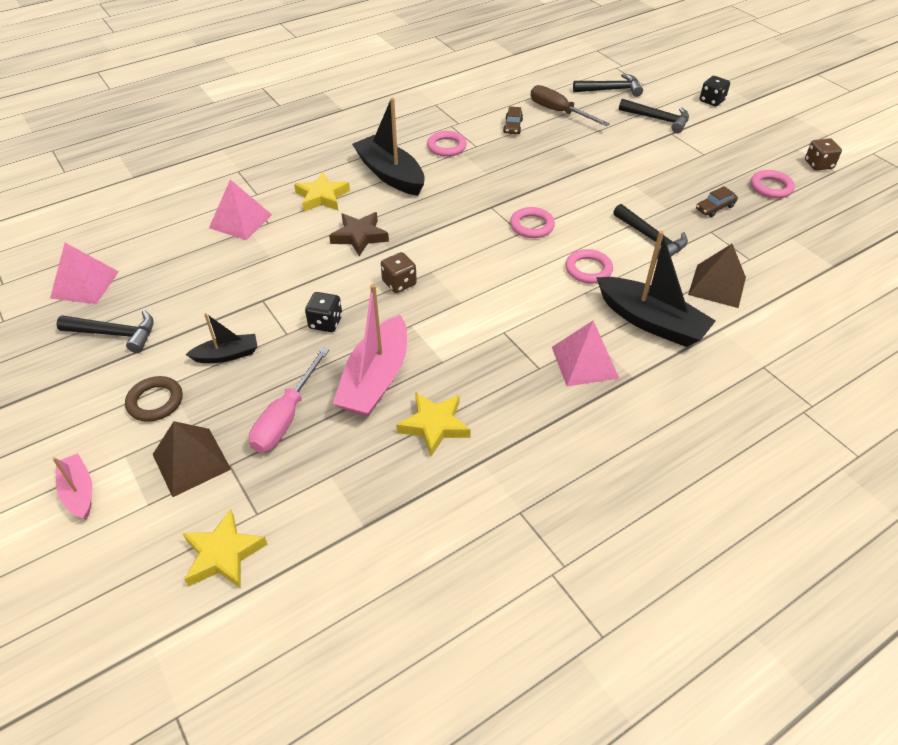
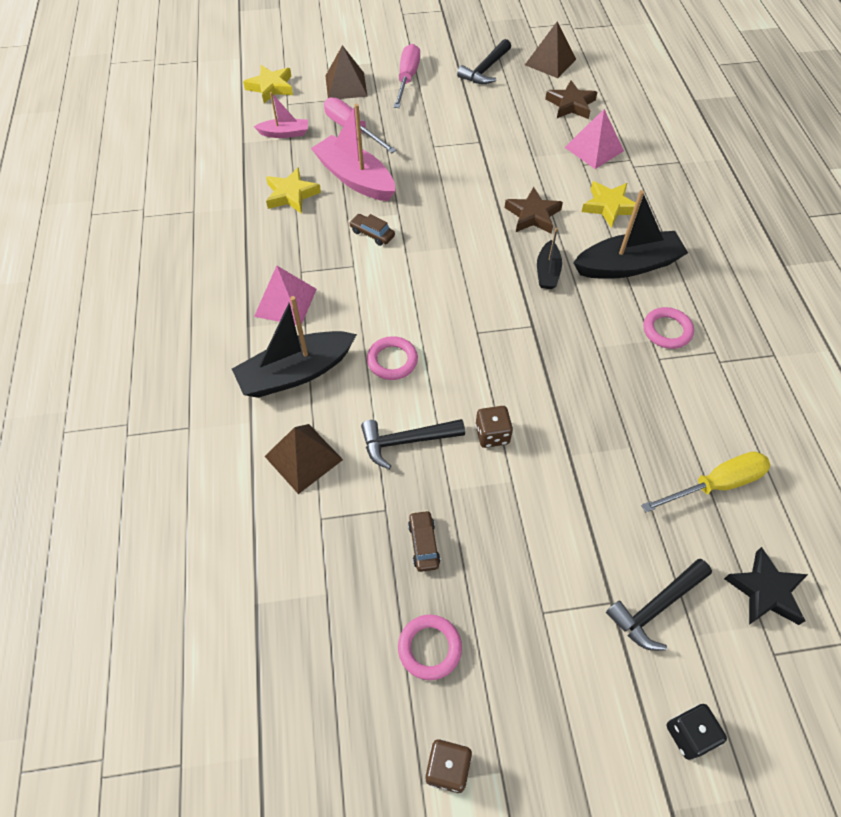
camera: 115 degrees right, 10 degrees up
pink pyramid [50,243,119,304] -> brown pyramid [525,22,576,78]
pink boat [53,453,92,520] -> pink boat moved to [254,92,308,138]
brown ring [125,376,183,422] -> pink screwdriver [394,44,420,108]
black boat [185,313,257,363] -> black boat moved to [537,228,562,289]
black dice [305,292,342,332] -> none
brown dice [381,252,417,293] -> brown dice moved to [475,406,513,448]
brown car [503,106,523,134] -> brown car moved to [349,214,395,246]
pink ring [510,207,555,238] -> none
brown screwdriver [530,85,610,126] -> yellow screwdriver [641,451,771,513]
black hammer [573,73,643,97] -> black star [724,547,808,625]
none -> brown star [545,80,597,119]

